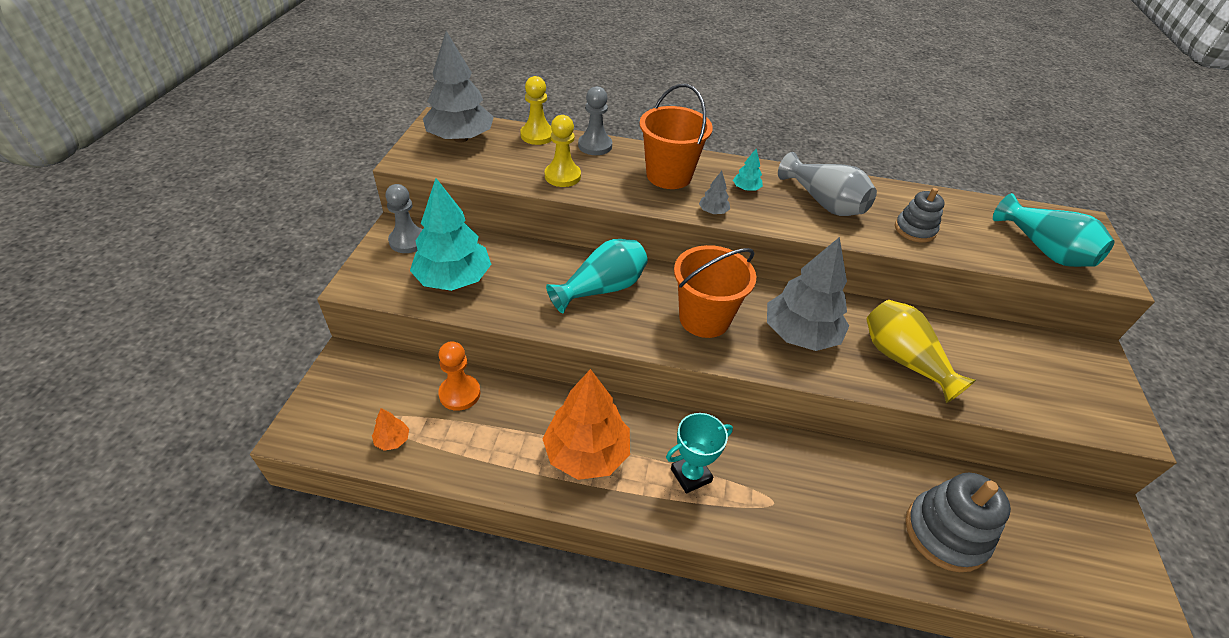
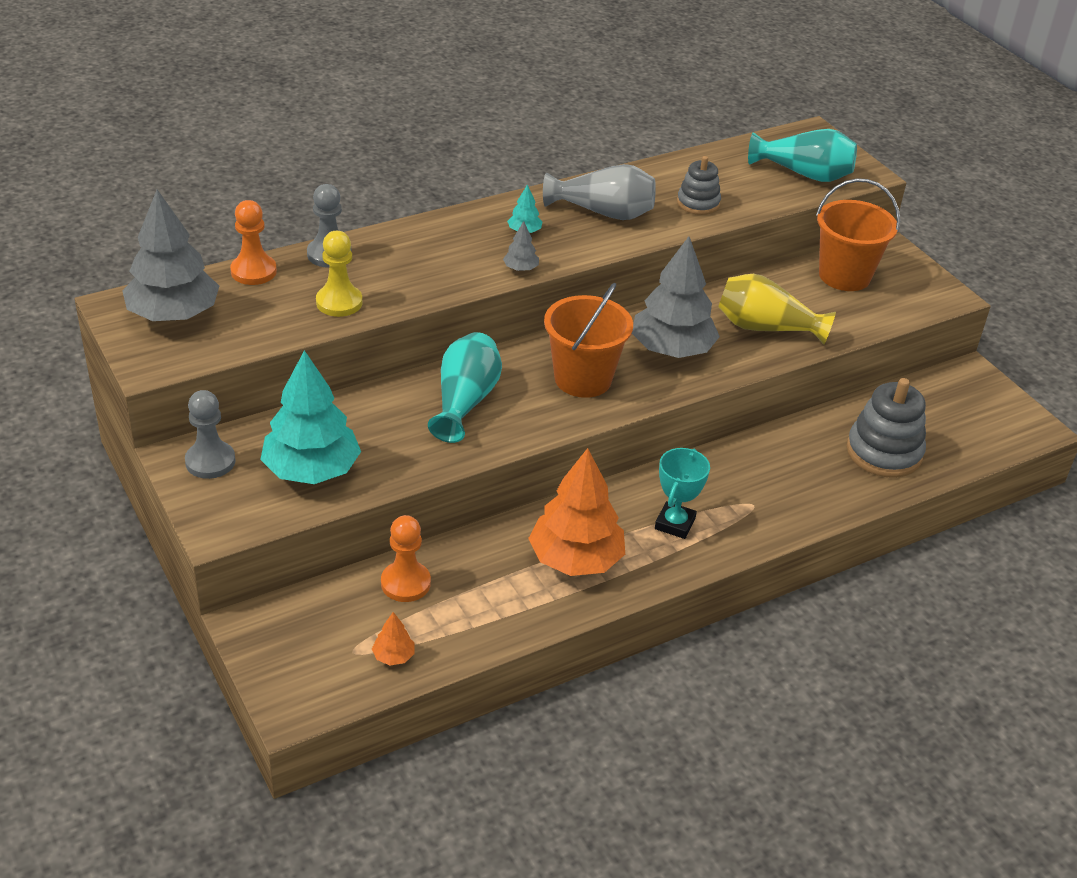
camera: 40 degrees left, 5 degrees down
yellow pawn [520,76,552,145] -> orange pawn [230,200,277,285]
orange bucket [639,84,713,189] -> orange bucket moved to [816,178,900,291]

